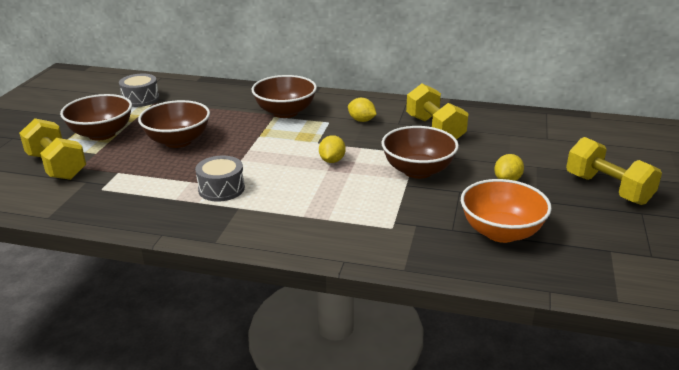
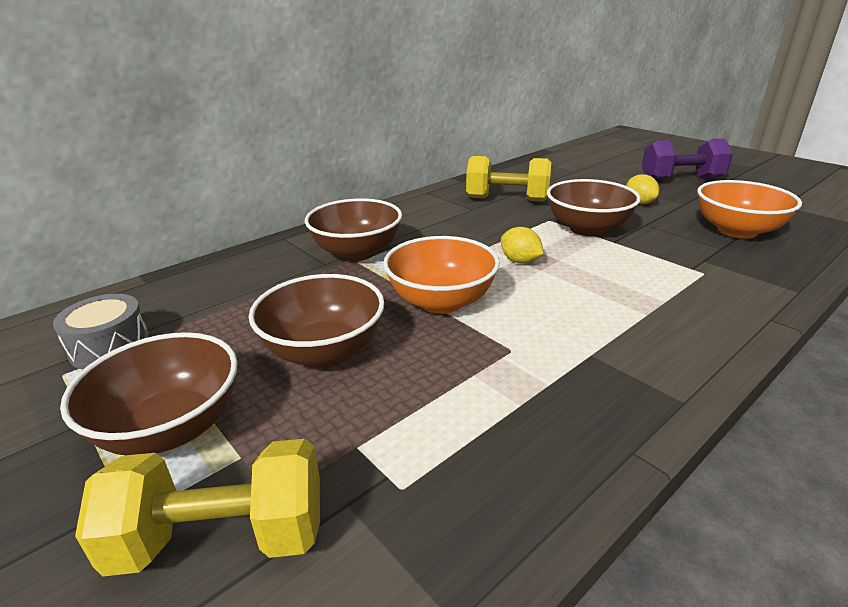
camera: 55 degrees left, 0 degrees up
grey drum [195,155,245,202] -> none
yellow lemon [348,98,377,122] -> none
yellow dumbbell [566,137,662,205] -> purple dumbbell [642,138,733,181]
none -> orange bowl [383,236,500,314]

